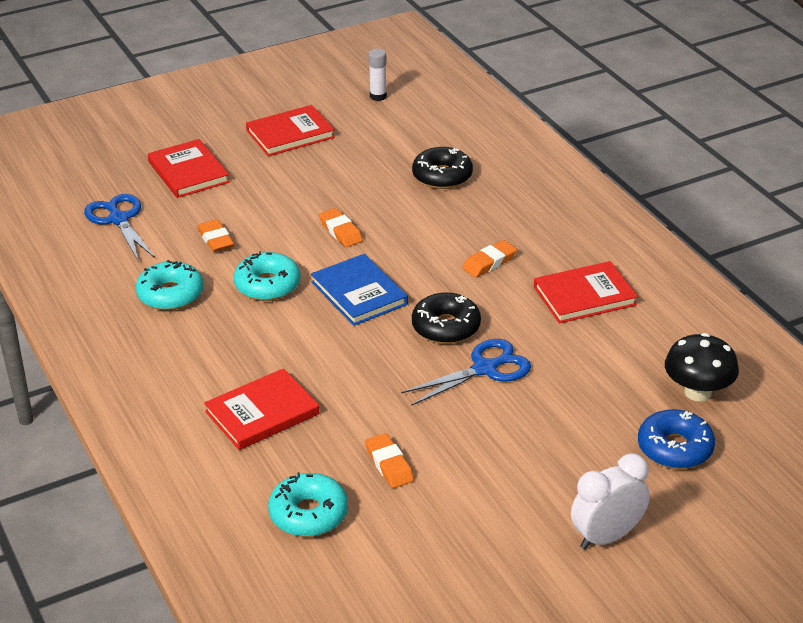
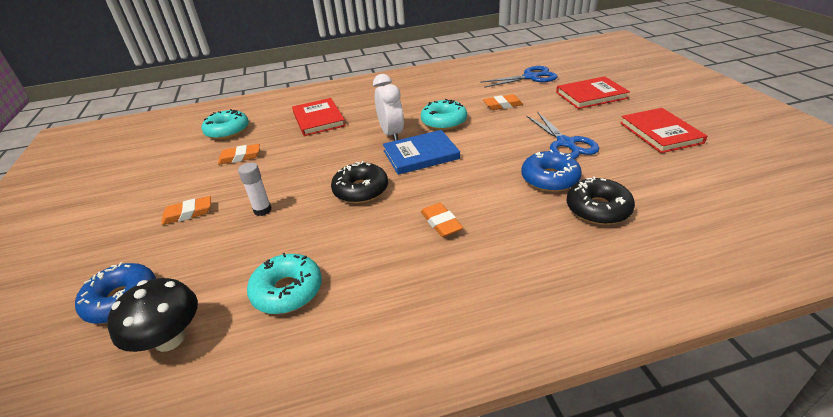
camera: 105 degrees right, 0 degrees up
turquoise donut [136,260,203,310] -> turquoise donut moved to [247,253,322,314]
orange eraser [319,208,363,247] -> orange eraser moved to [161,196,211,225]
white glue stick [368,49,387,101] -> white glue stick moved to [238,162,272,216]
blue scissors [401,339,531,406] -> blue scissors moved to [526,112,599,159]
red book [534,261,638,323] -> none
white clock [571,453,650,550] -> white clock moved to [373,74,404,141]
none -> blue donut [521,150,582,192]

